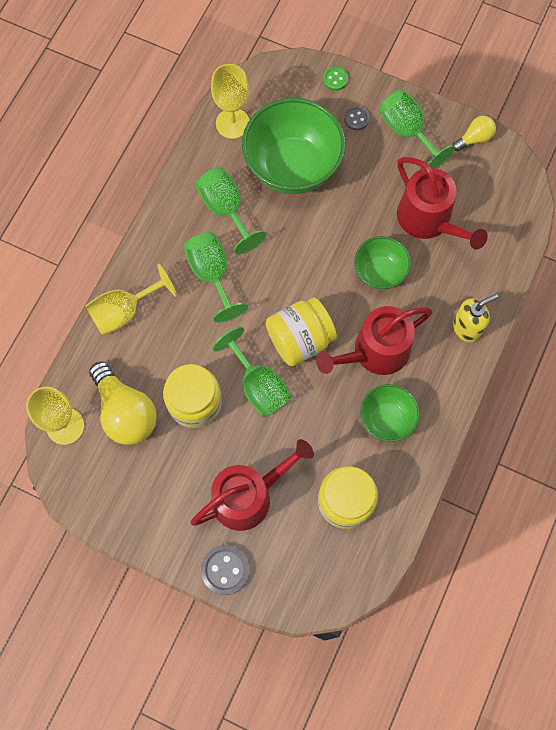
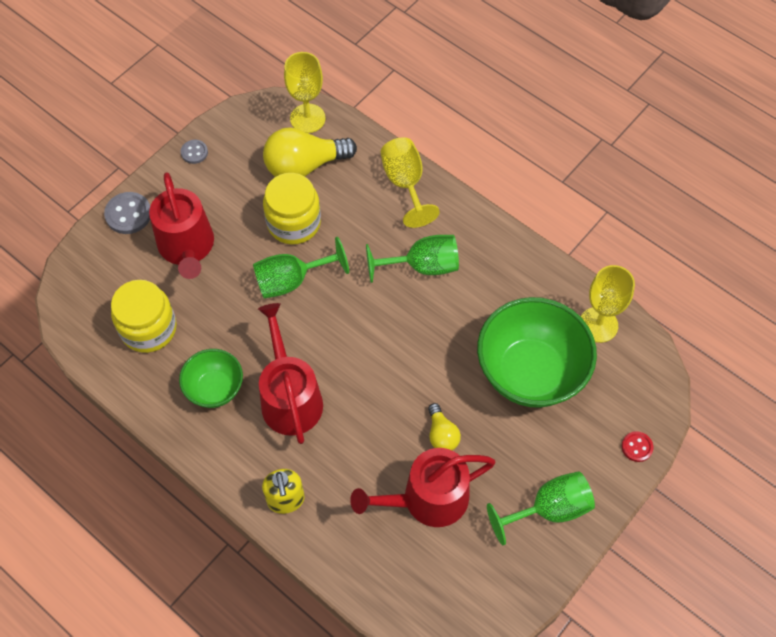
camera: 105 degrees right, 10 degrees down
green goblet [196,167,266,254] -> none
yellow jar [266,297,337,366] -> none
green button [323,67,348,91] -> red button [622,431,653,462]
grey button [344,106,370,130] -> grey button moved to [181,140,208,164]
green bowl [354,236,411,290] -> none
yellow light bulb [453,116,496,151] -> yellow light bulb moved to [428,403,461,450]

